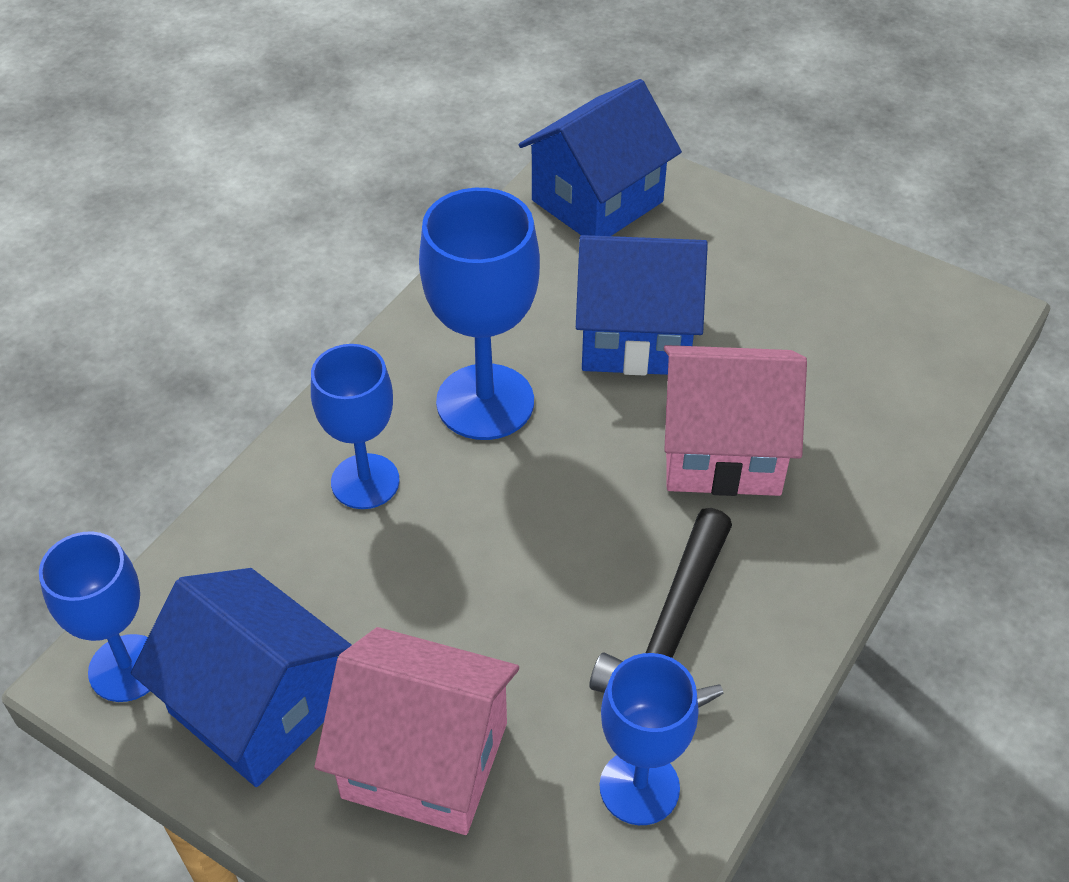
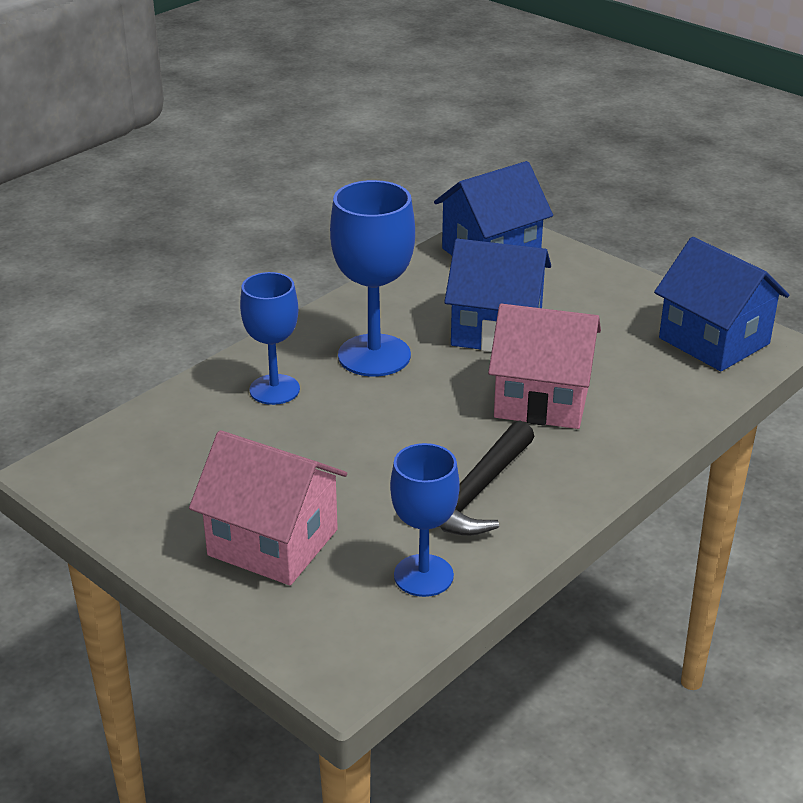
camera: 10 degrees right, 15 degrees down
blue goblet [39,531,150,702] -> none
blue house [131,568,352,787] -> blue house moved to [654,237,789,371]

